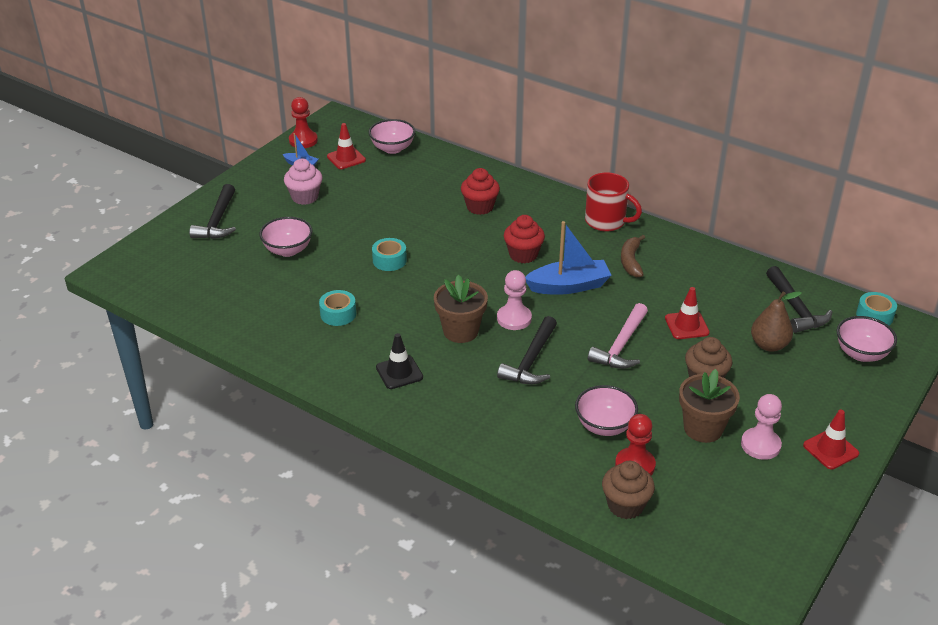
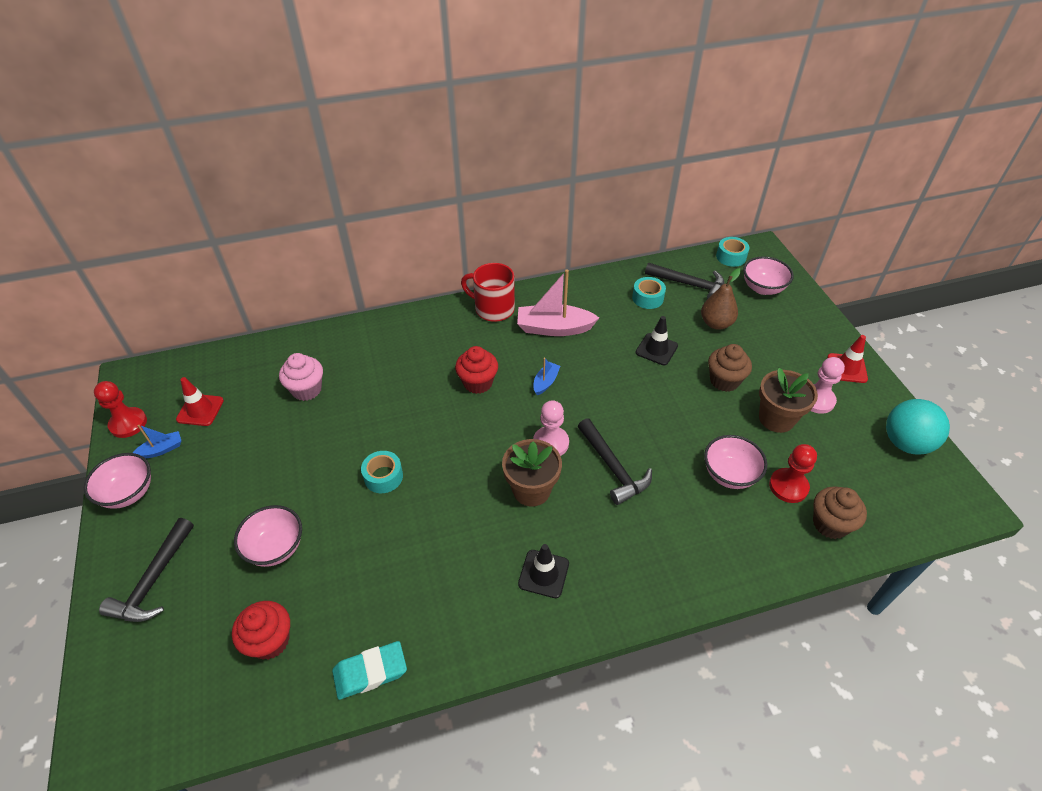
camera: 50 degrees left, 10 degrees up
black hammer [189,184,236,239] -> black hammer turned 60 degrees clockwise [99,518,194,622]
pink cupcake [284,159,323,205] -> pink cupcake moved to [279,353,323,401]
turquoise tape [319,290,356,326] -> turquoise tape moved to [632,277,666,309]
pink bowl [369,119,415,154] -> pink bowl moved to [84,453,151,509]
red cupcake [461,168,500,215] -> red cupcake moved to [232,601,290,660]
blue boat [525,221,611,295] -> blue boat [533,358,560,395], size x0.50
red mug [585,172,642,232] -> red mug turned 135 degrees counterclockwise [461,263,515,322]
pink hammer [588,303,648,369] -> none
brown banana [621,235,645,277] -> pink boat [517,269,599,336]
red traffic cone [665,287,710,339] -> black traffic cone [636,316,678,365]
none -> turquoise eraser [332,641,407,700]
none -> turquoise ball [886,399,950,455]

